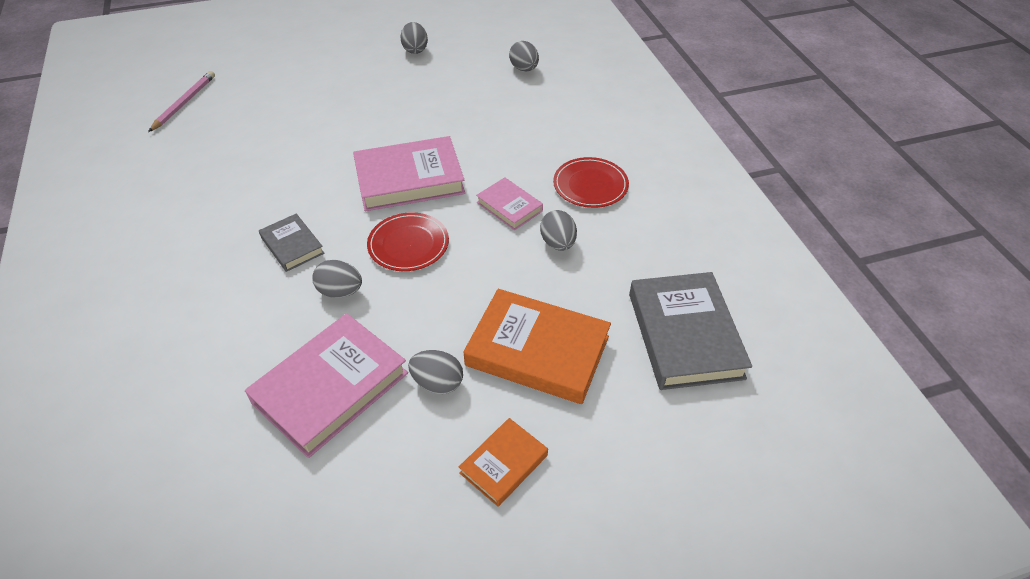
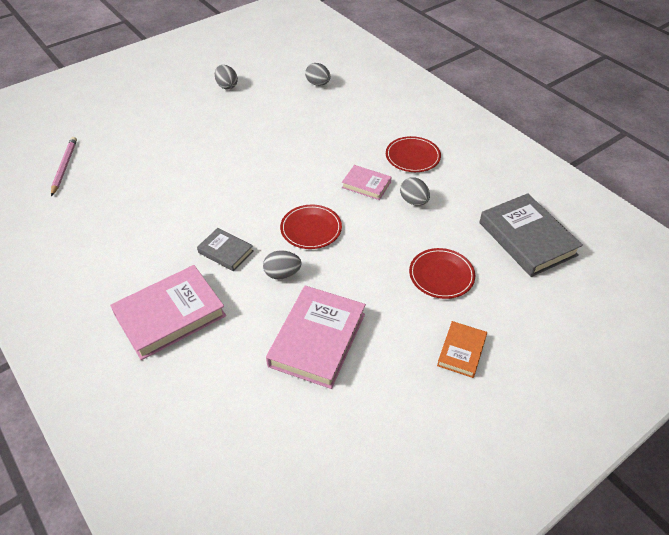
camera: 20 degrees left, 0 degrees up
pink book [353,136,465,211] -> pink book moved to [110,265,226,360]
grey egg [408,350,463,394] -> none
orange book [463,289,611,404] -> red plate [409,248,475,299]

